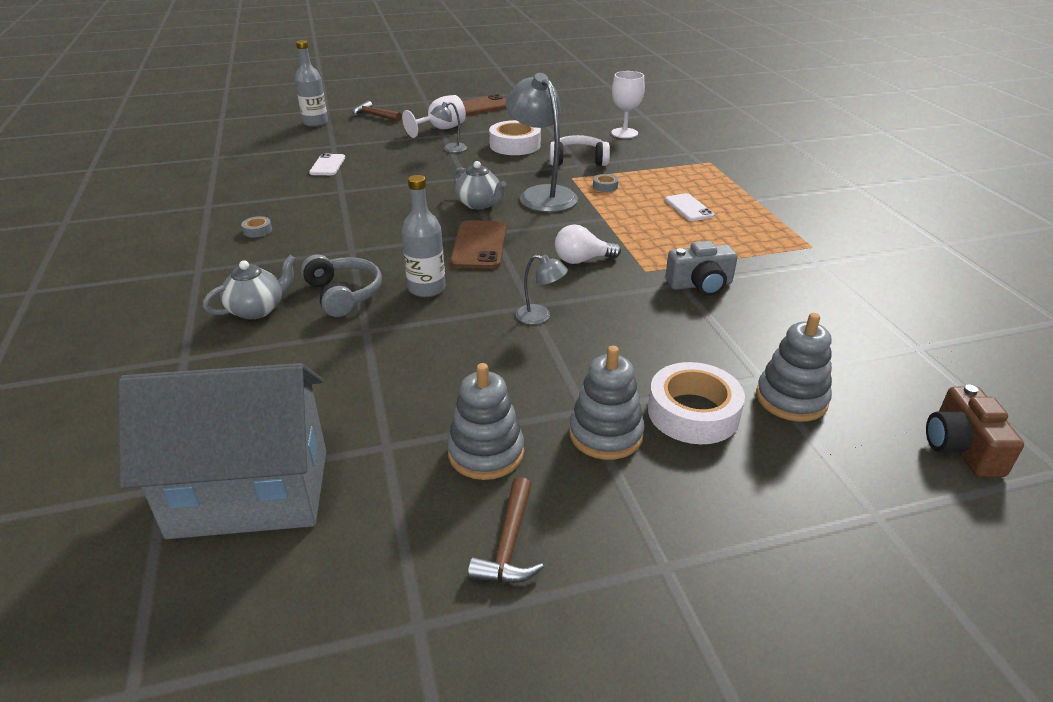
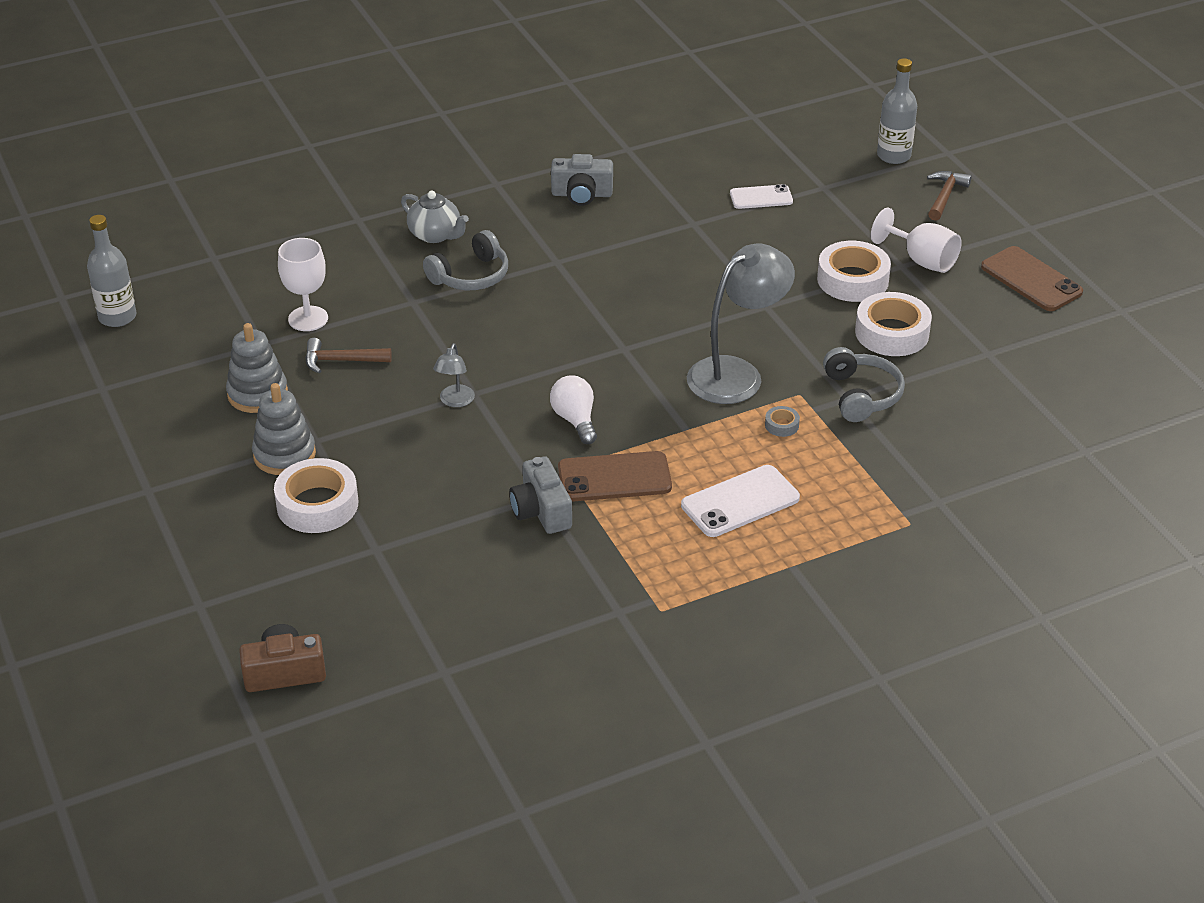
camera: 80 degrees right, 5 degrees up
grey house [118,363,326,539] -> none
grey tape [241,216,272,237] -> grey camera [551,154,613,206]
grey bottle [402,175,446,297] -> grey bottle moved to [87,215,136,327]
grey lamp [430,102,467,153] -> white tape [817,241,891,302]
brown phone [450,220,506,269] -> brown phone moved to [558,451,672,502]
grey teapot [453,161,506,209] -> none
brown hammer [468,477,544,583] -> brown hammer moved to [305,338,392,373]
white headphones [550,135,610,166] -> grey headphones [823,347,905,422]
white goblet [611,71,645,138] -> white goblet moved to [278,238,328,331]
white phone [665,193,714,221] -> white phone [681,465,800,537], size x1.54
grey stacking toy [756,313,832,422] -> none

